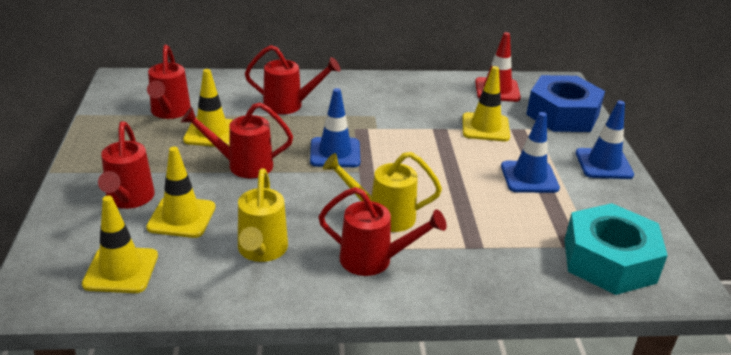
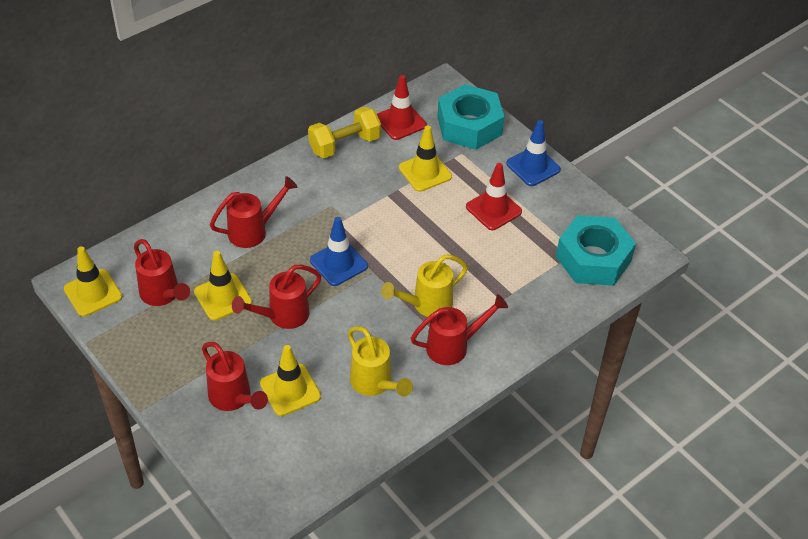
camera: 35 degrees left, 15 degrees up
yellow traffic cone [82,196,158,293] -> yellow traffic cone moved to [64,246,122,317]
blue traffic cone [501,112,560,193] -> red traffic cone [466,163,522,230]
blue nut [526,75,605,132] -> turquoise nut [437,84,504,150]
none -> yellow dumbbell [308,107,381,158]

